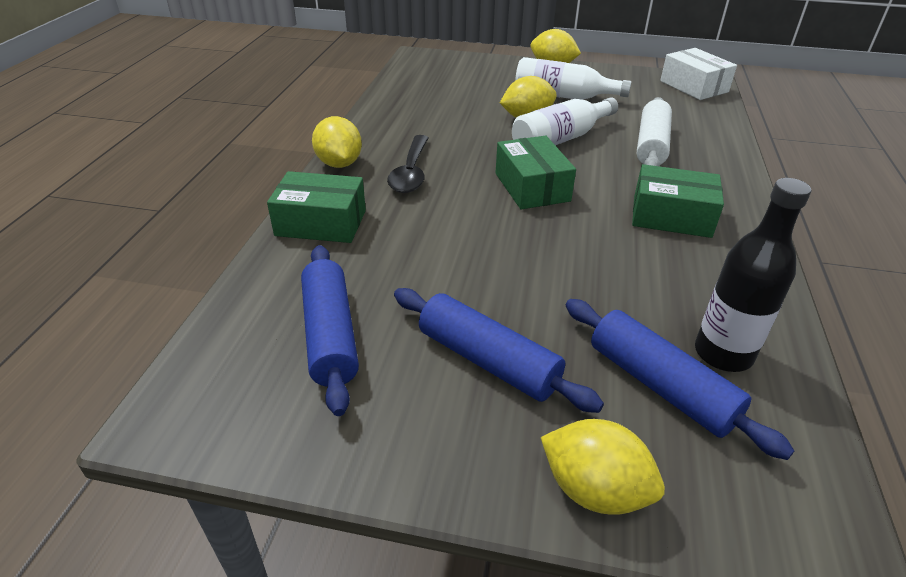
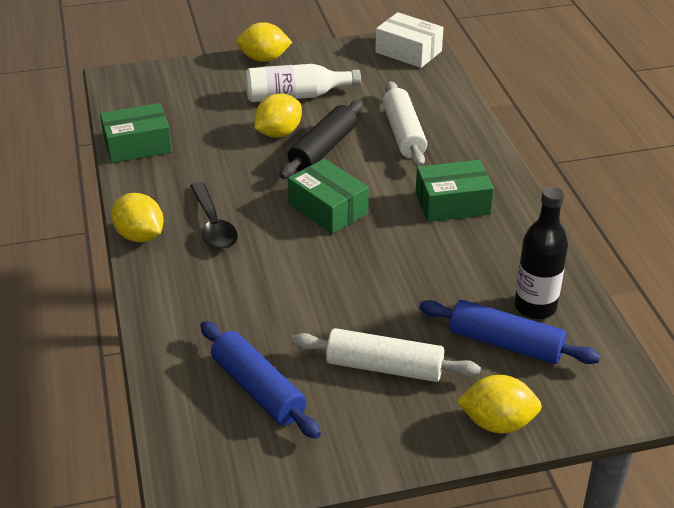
camera: 25 degrees left, 0 degrees up
green box [267,171,366,243] -> green box moved to [100,103,172,163]
blue rolling pin [394,288,604,413] -> white rolling pin [292,328,481,382]
white bottle [512,97,618,145] -> black rolling pin [279,100,363,179]

